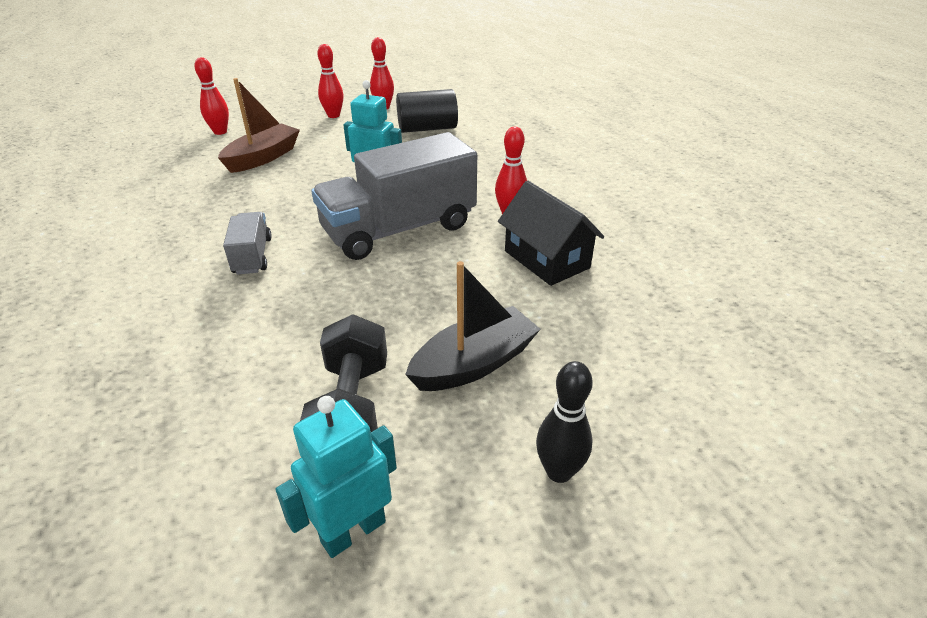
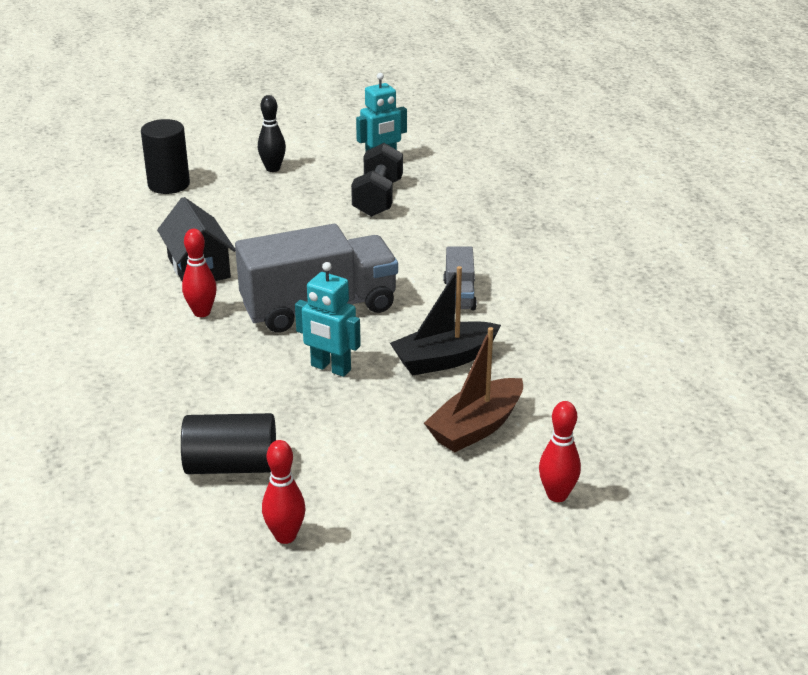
camera: 170 degrees left, 5 degrees down
red bowling pin [317,44,343,118] -> none
black boat [405,261,540,391] -> black boat moved to [390,266,501,376]
none -> black cylinder [141,119,190,194]

